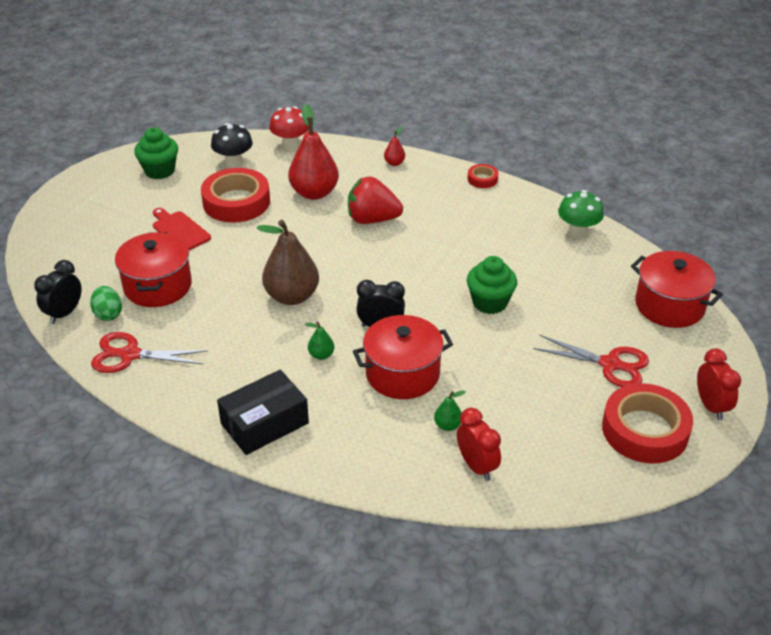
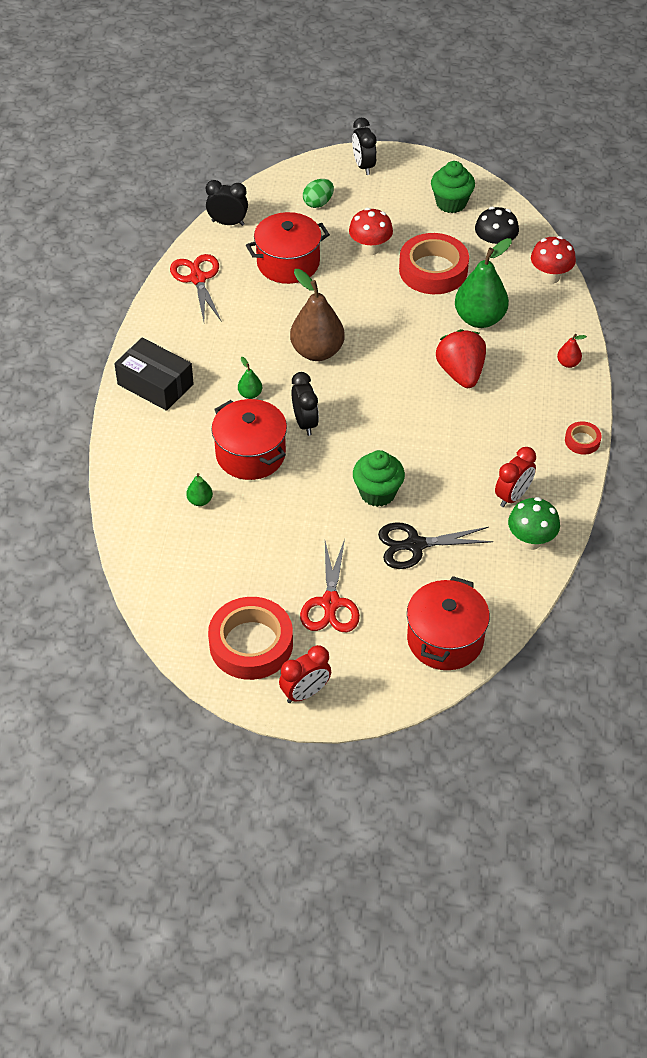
camera: 70 degrees right, 10 degrees up
green egg [90,286,122,321] -> green egg moved to [303,179,334,208]
red cutting board [153,208,211,250] -> red mushroom [349,208,393,255]
red pear [288,104,339,200] -> green pear [455,238,512,328]
red clock [457,408,501,481] -> red clock moved to [495,447,536,507]
none -> black clock [352,118,377,175]
none -> black scissors [378,522,493,569]

